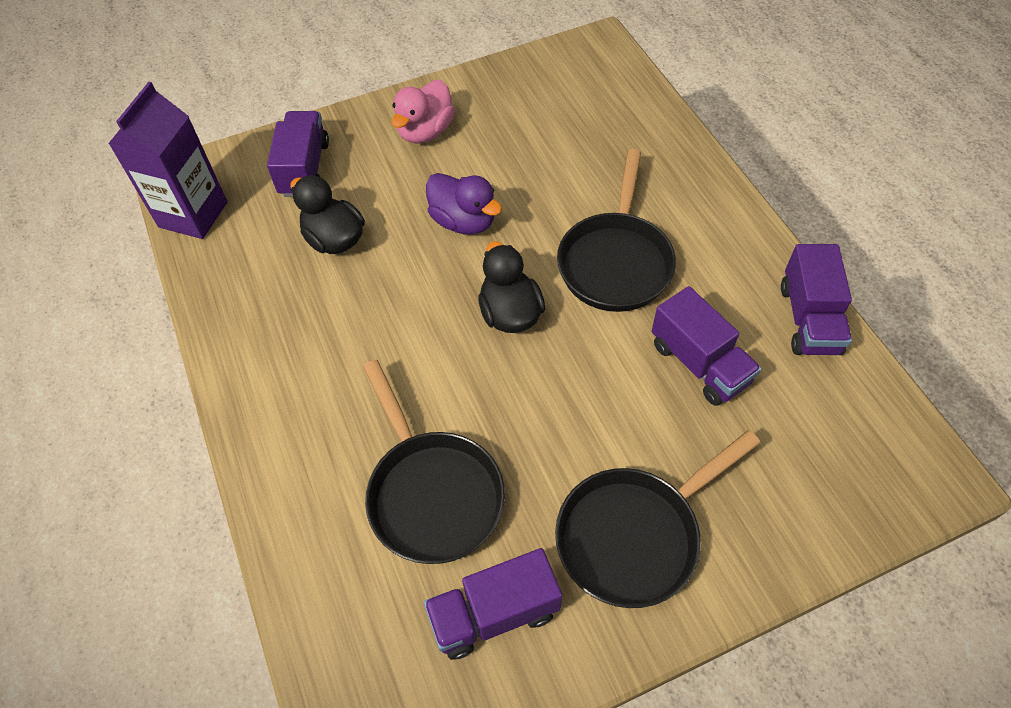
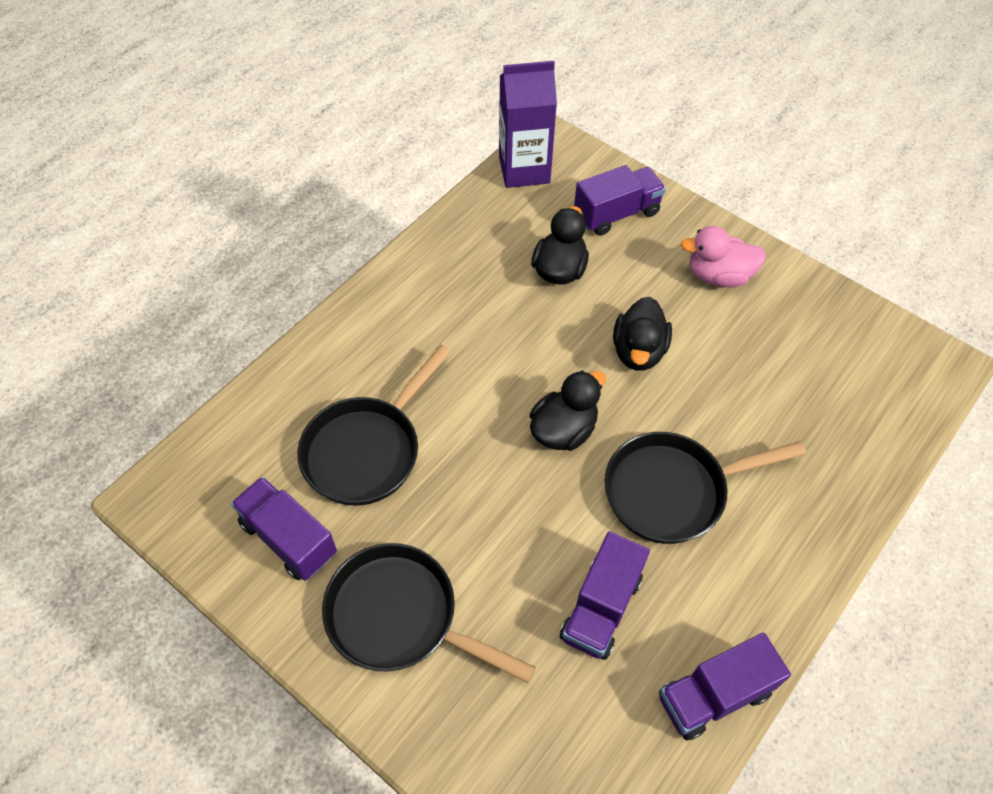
camera: 60 degrees right, 0 degrees up
purple duck [426,173,502,235] -> black duck [613,297,672,370]

